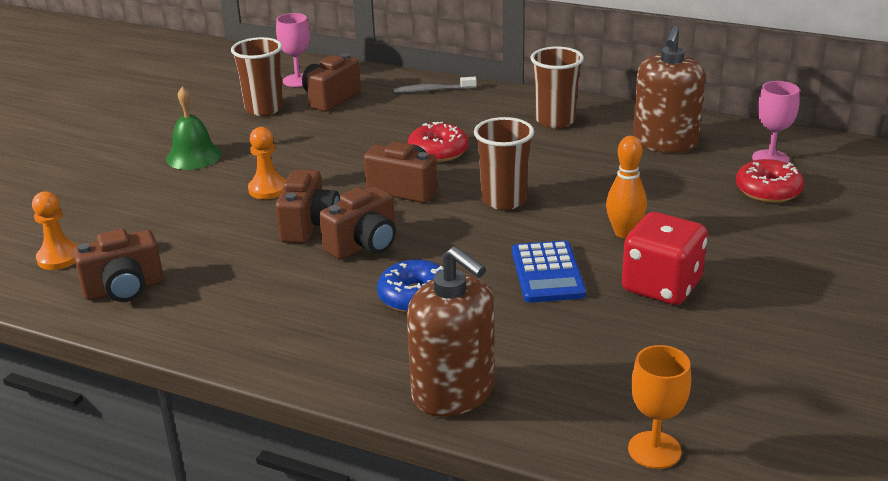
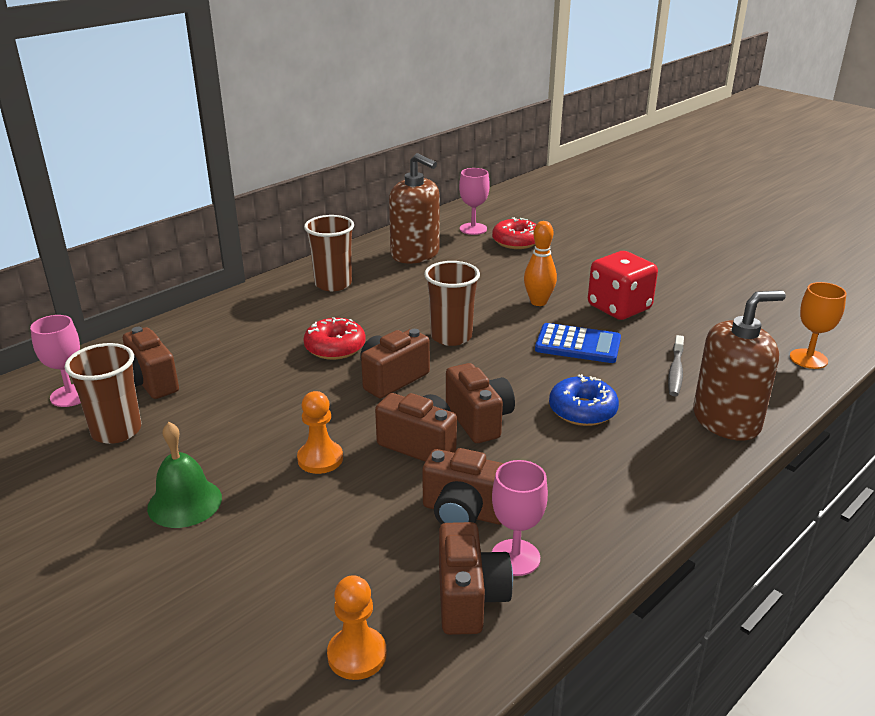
camera: 70 degrees left, 0 degrees up
grey toothbrush [394,77,477,93] -> grey toothbrush moved to [668,335,684,396]
none -> brown camera [422,448,504,525]
none -> pink goblet [492,460,548,576]

